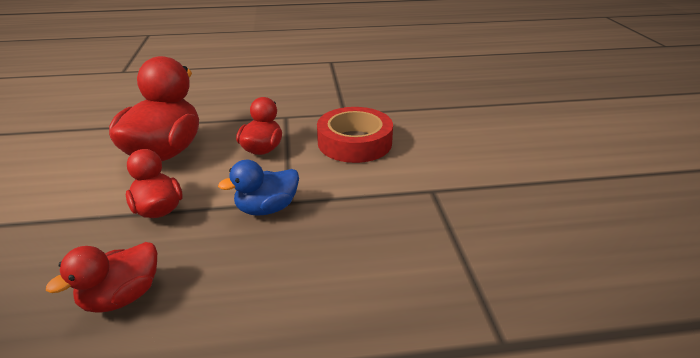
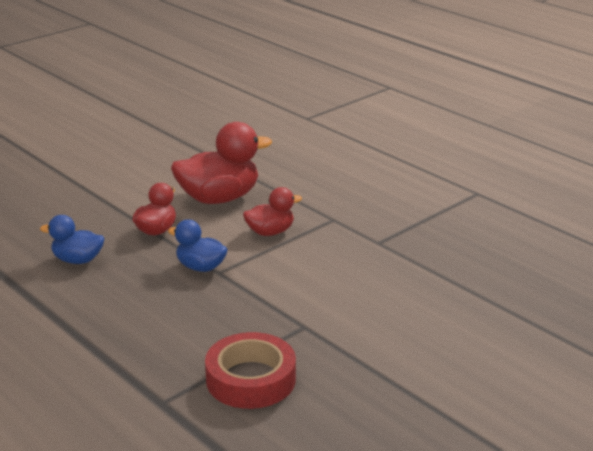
camera: 55 degrees right, 5 degrees down
red duck [46,242,157,313] -> blue duck [40,215,104,264]
red tape [317,107,393,163] -> red tape moved to [205,332,296,409]

